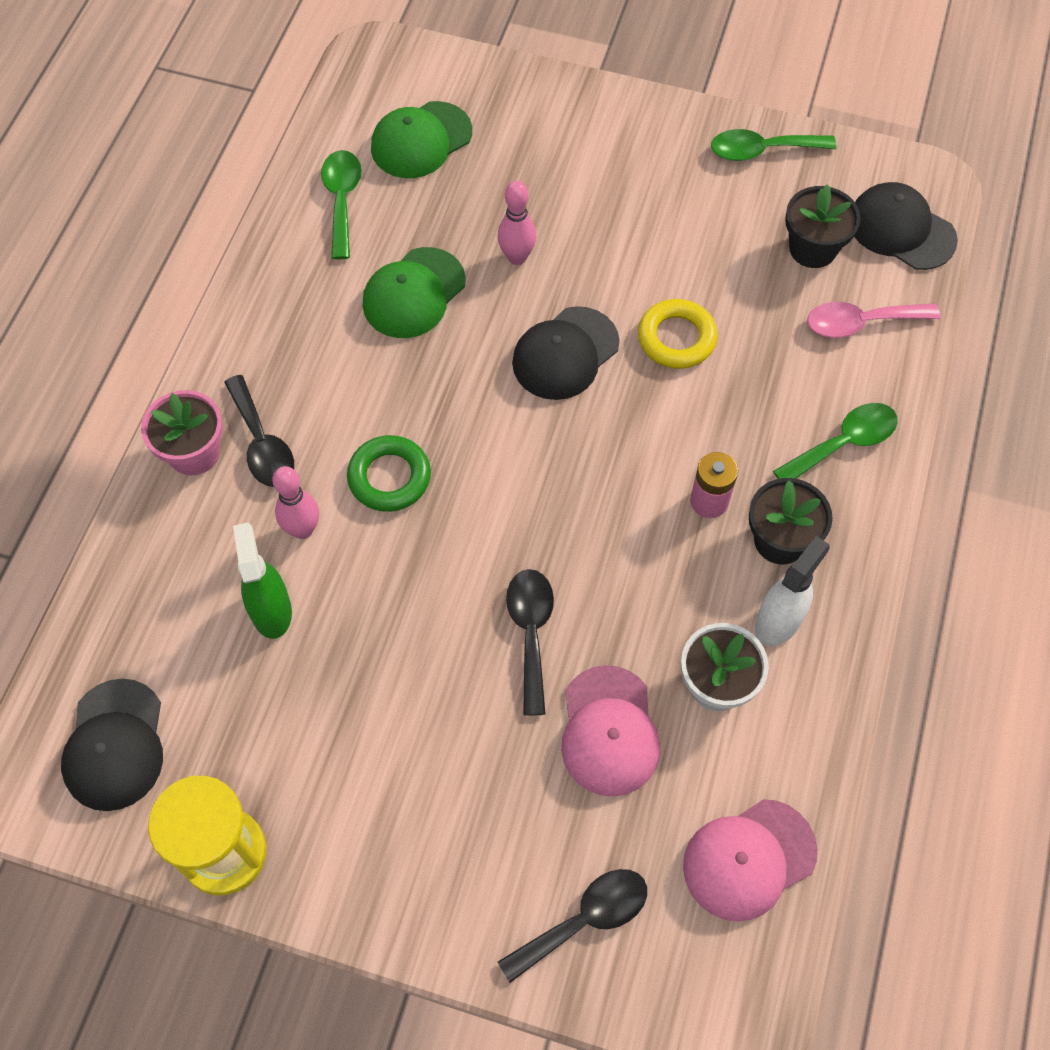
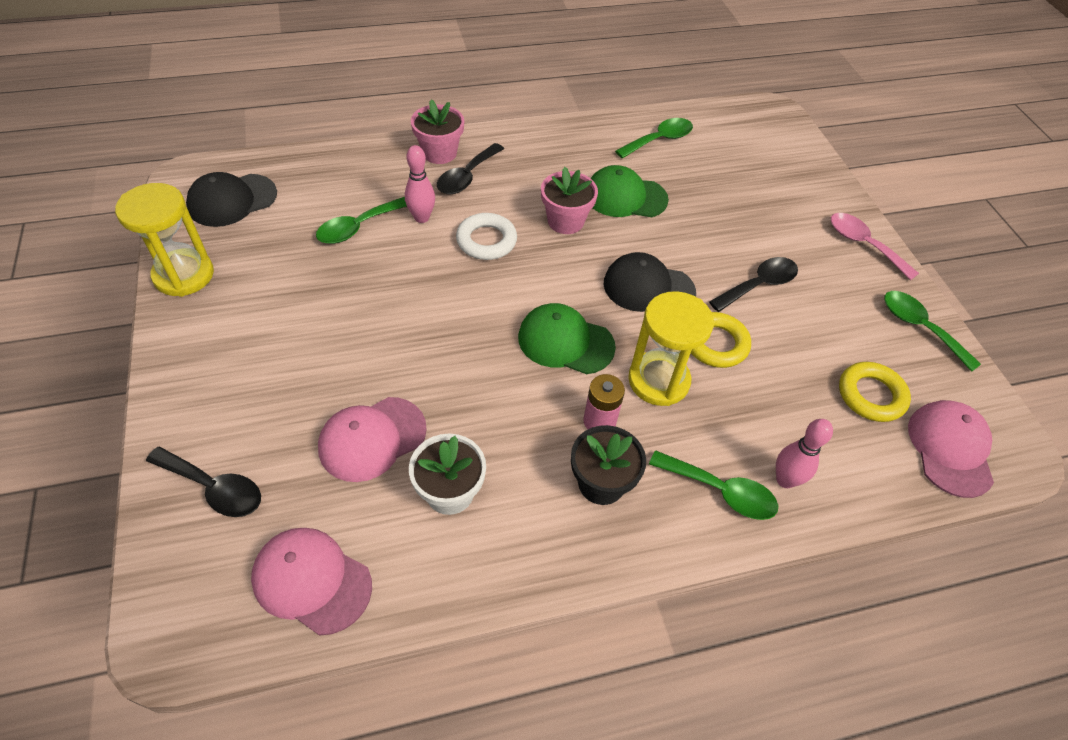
camera: 55 degrees right, 10 degrees down
green spray bottle [233,523,292,639] -> green spoon [316,197,407,244]
green ring [347,435,431,512] -> white ring [456,213,517,260]
green cap [371,101,472,178] -> green cap moved to [518,303,616,374]
pink bowling pin [497,181,536,265] -> pink bowling pin moved to [776,419,833,488]
black spoon [506,569,554,716] -> black spoon moved to [709,257,798,312]
white spray bottle [755,536,830,646] -> none
black flower pot [785,184,861,268] -> yellow ring [839,362,911,422]
pink spoon [807,302,940,338] -> pink spoon moved to [831,213,919,280]
black cap [854,182,958,270] -> pink cap [908,400,994,498]
none -> pink flower pot [541,167,598,234]
none -> yellow hourglass [628,291,714,406]

